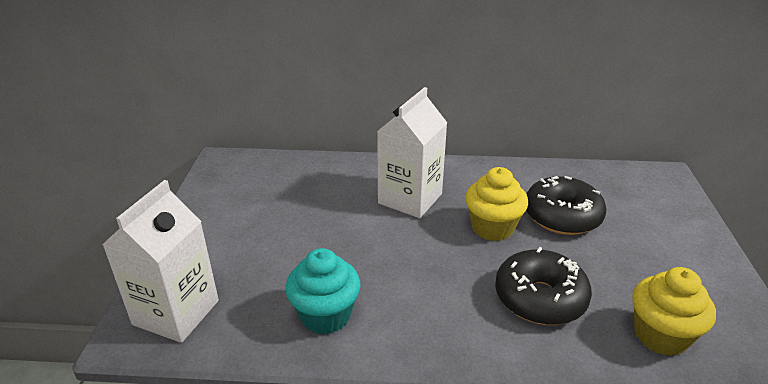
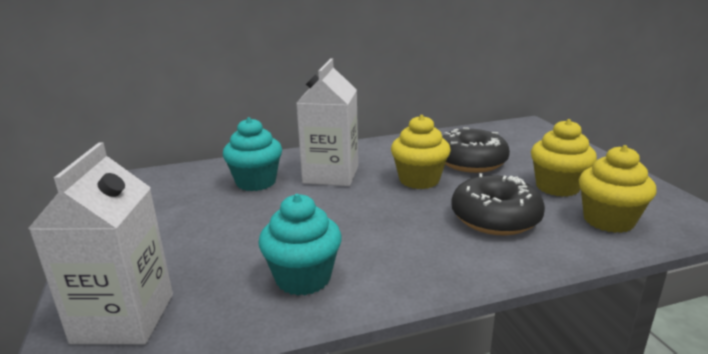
camera: 20 degrees left, 10 degrees down
none -> turquoise cupcake [223,117,282,191]
none -> yellow cupcake [531,119,597,197]

